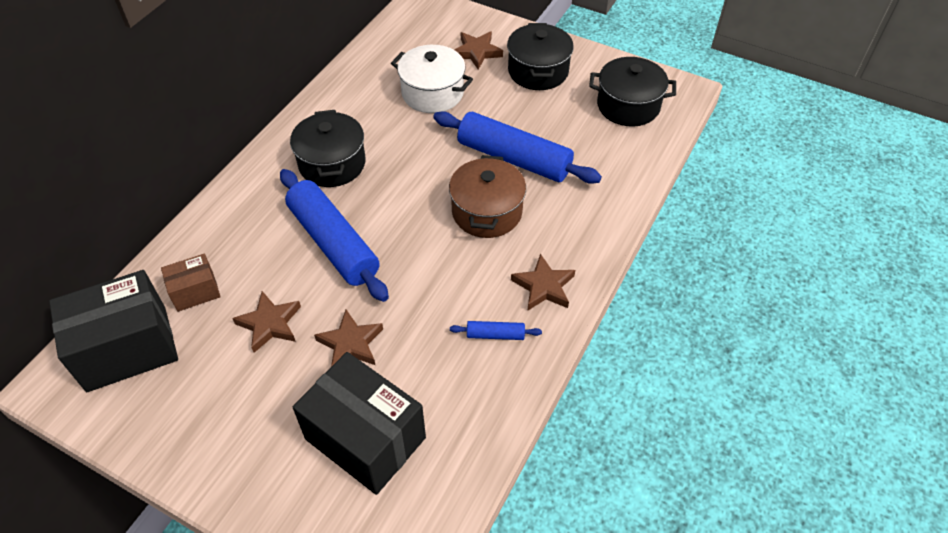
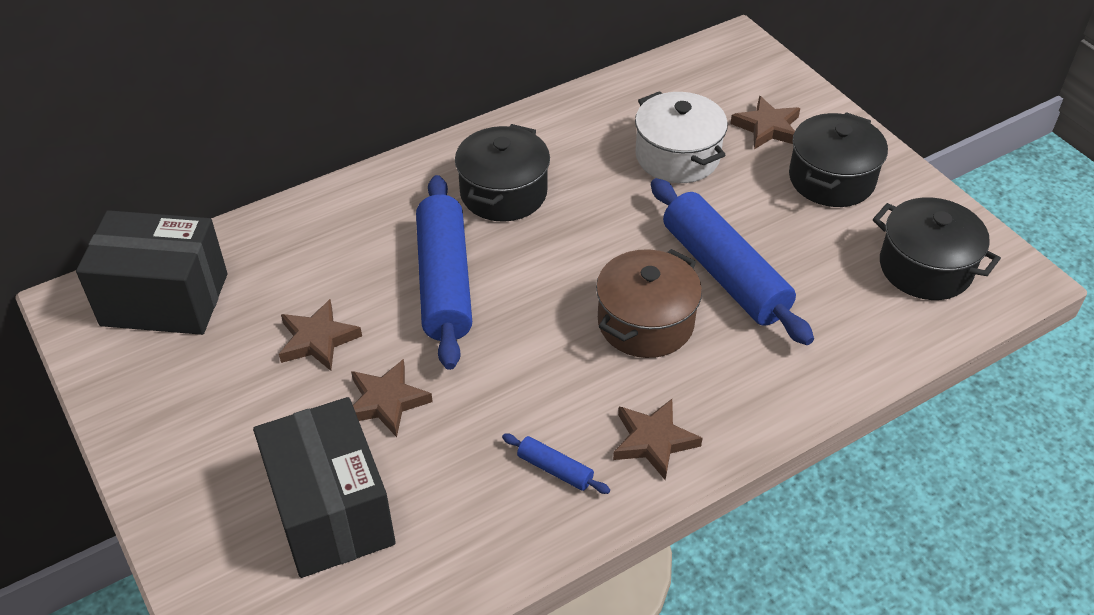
camera: 30 degrees right, 5 degrees down
brown box [161,254,221,312] -> none

